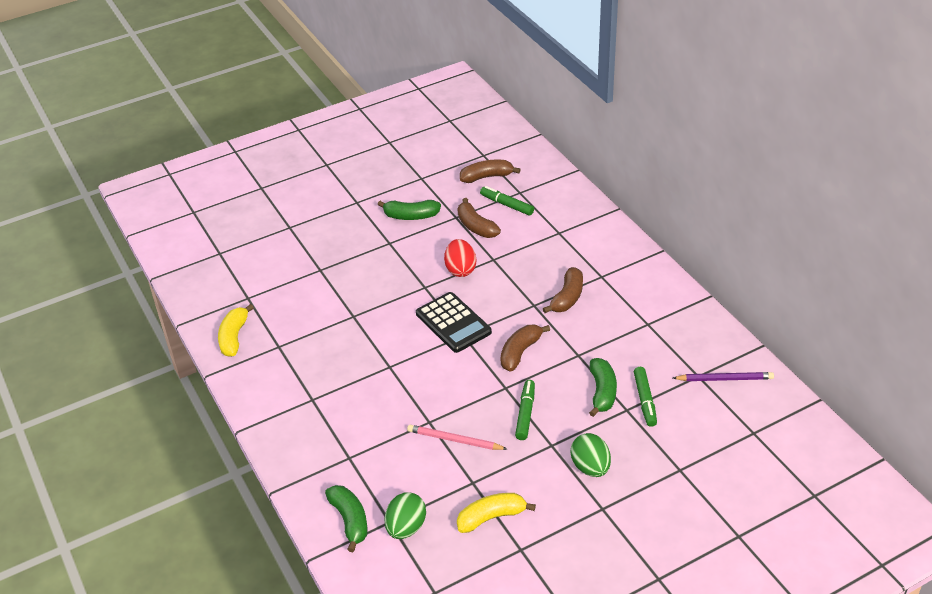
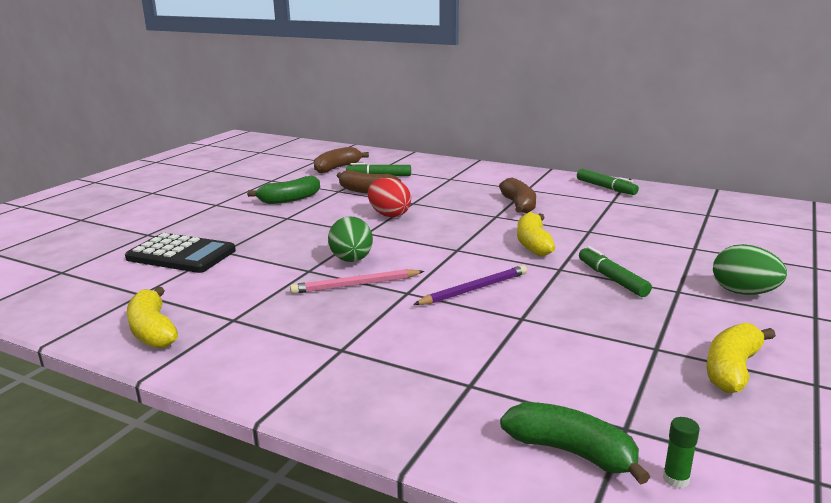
camera: 35 degrees left, 20 degrees down
green egg [385,492,426,539] -> green egg moved to [328,216,373,262]
pink pencil [407,425,507,450] -> pink pencil moved to [290,269,424,294]
black calculator [416,292,492,353] -> black calculator moved to [125,233,236,273]
brown banana [501,325,550,372] -> yellow banana [517,212,555,257]
green banana [589,358,617,417] -> none
green marker [634,367,657,427] -> green marker moved to [577,169,639,195]
purple pencil [673,372,774,381] -> purple pencil moved to [413,265,527,305]
none -> green glue stick [663,417,700,488]

